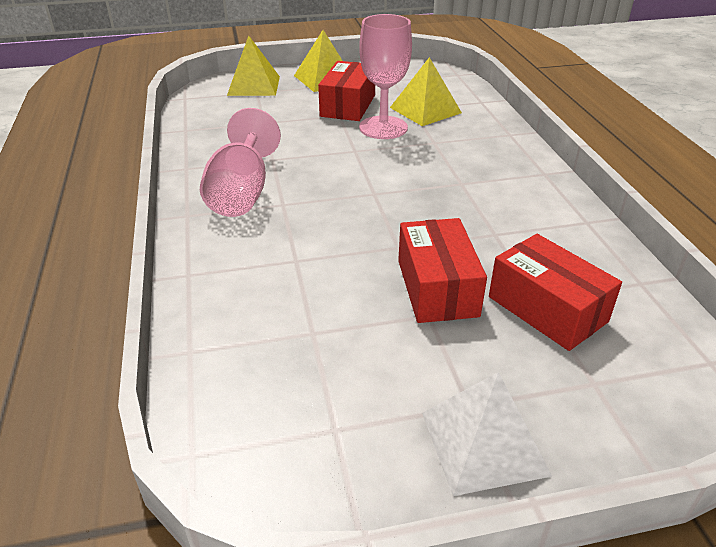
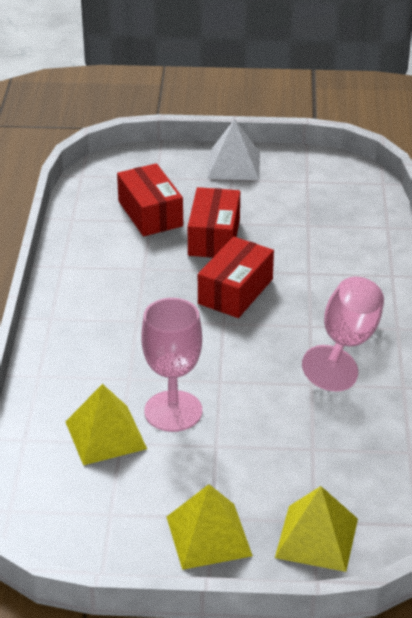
camera: 165 degrees left, 0 degrees up
red box [318,61,375,121] -> red box moved to [198,237,274,318]

